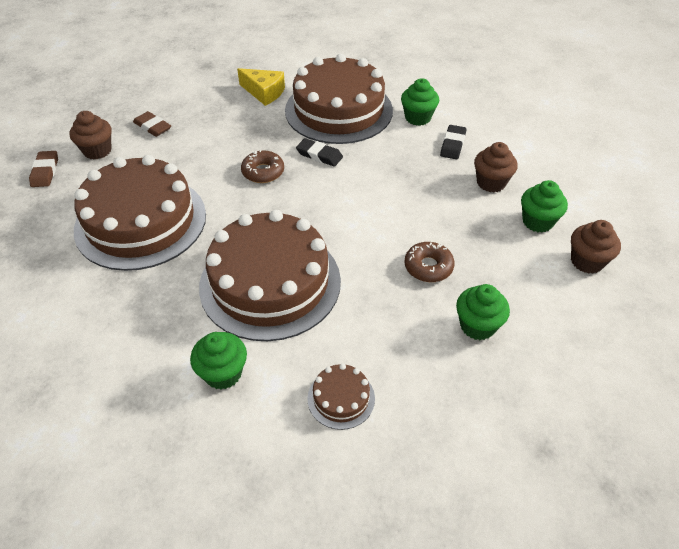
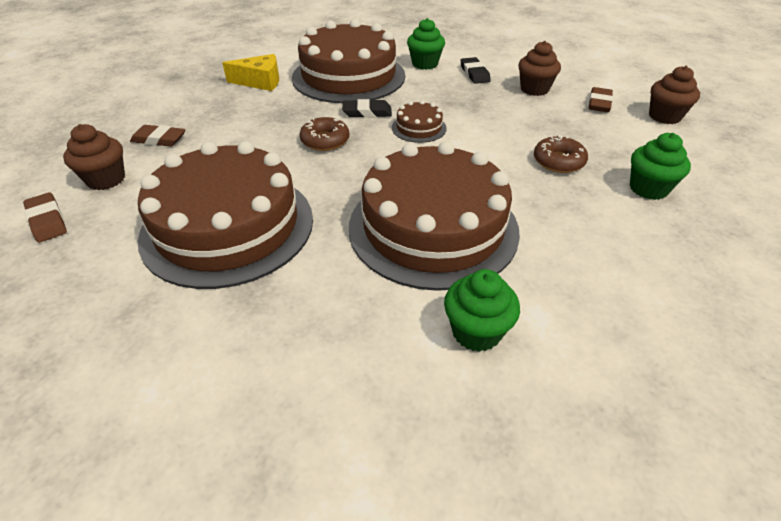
camera: 30 degrees left, 5 degrees down
brown cake [307,364,375,430] -> brown cake moved to [392,100,447,143]
green cupcake [521,180,568,233] -> brown eraser [589,87,613,112]

